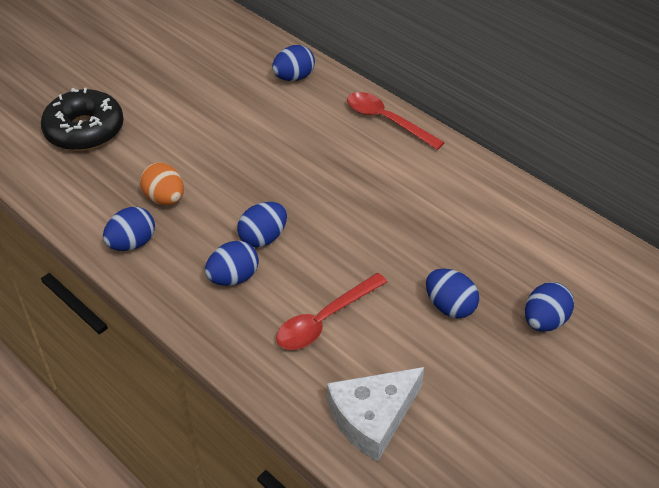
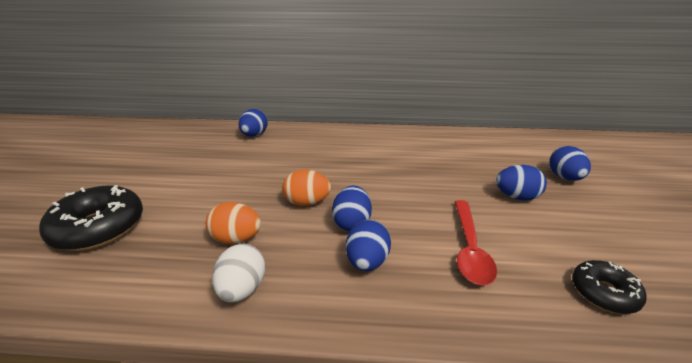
camera: 40 degrees left, 15 degrees down
blue egg [103,207,155,251] -> white egg [212,244,265,302]
white cheese [327,367,424,461] -> black donut [572,260,647,314]
red spoon [347,92,445,150] -> none
none -> orange egg [282,170,331,206]

